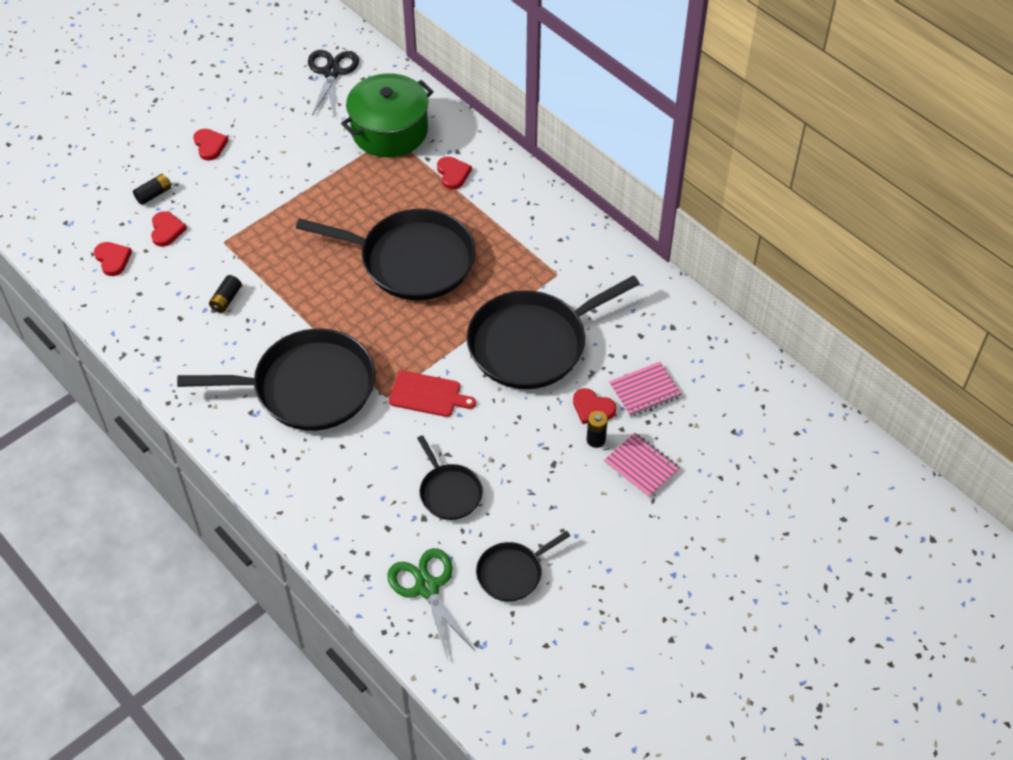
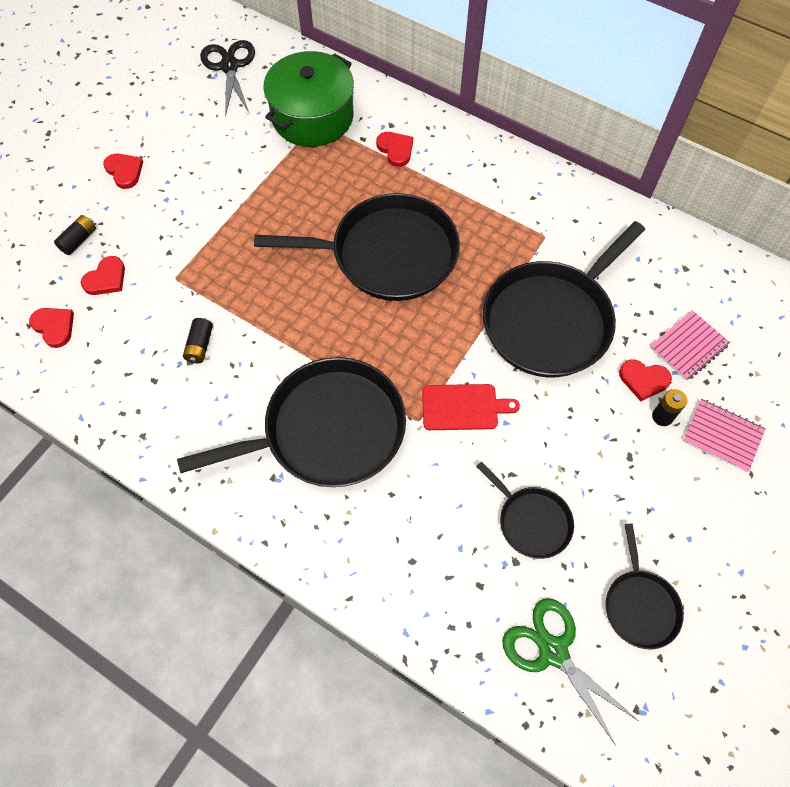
camera: 15 degrees left, 10 degrees up
red heart [151,211,187,247] -> red heart turned 60 degrees clockwise [81,256,125,295]
black pan [476,531,570,602] -> black pan turned 45 degrees counterclockwise [606,524,684,649]

